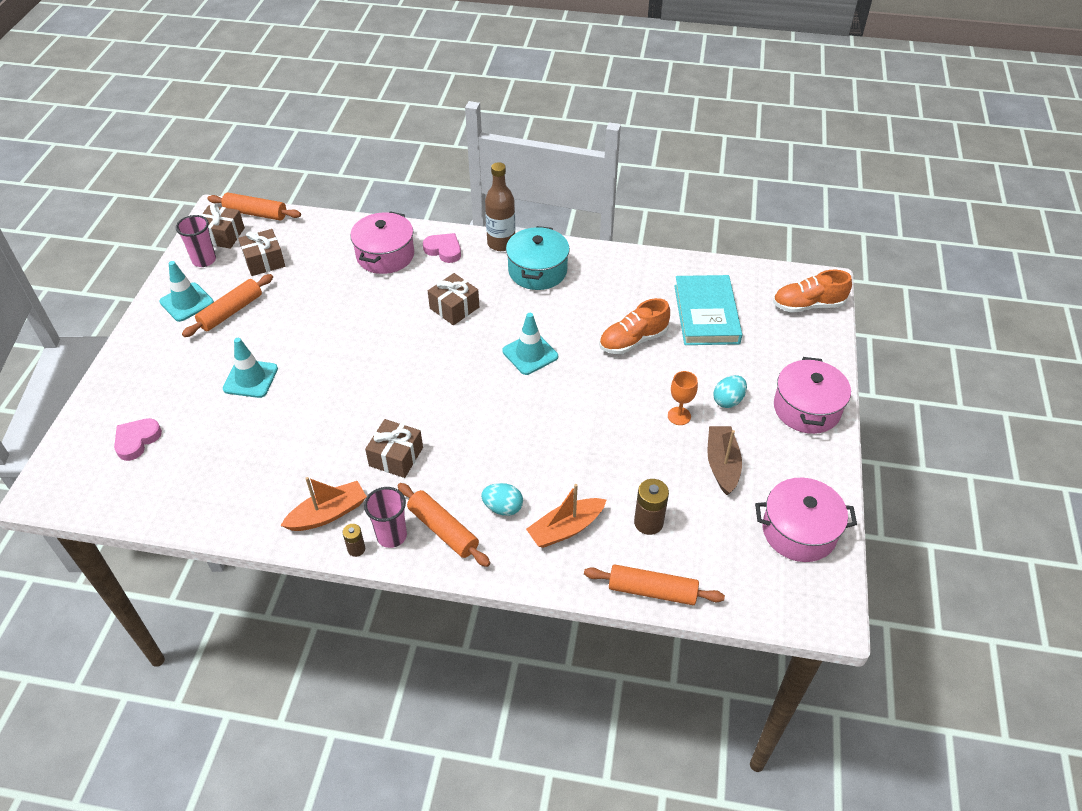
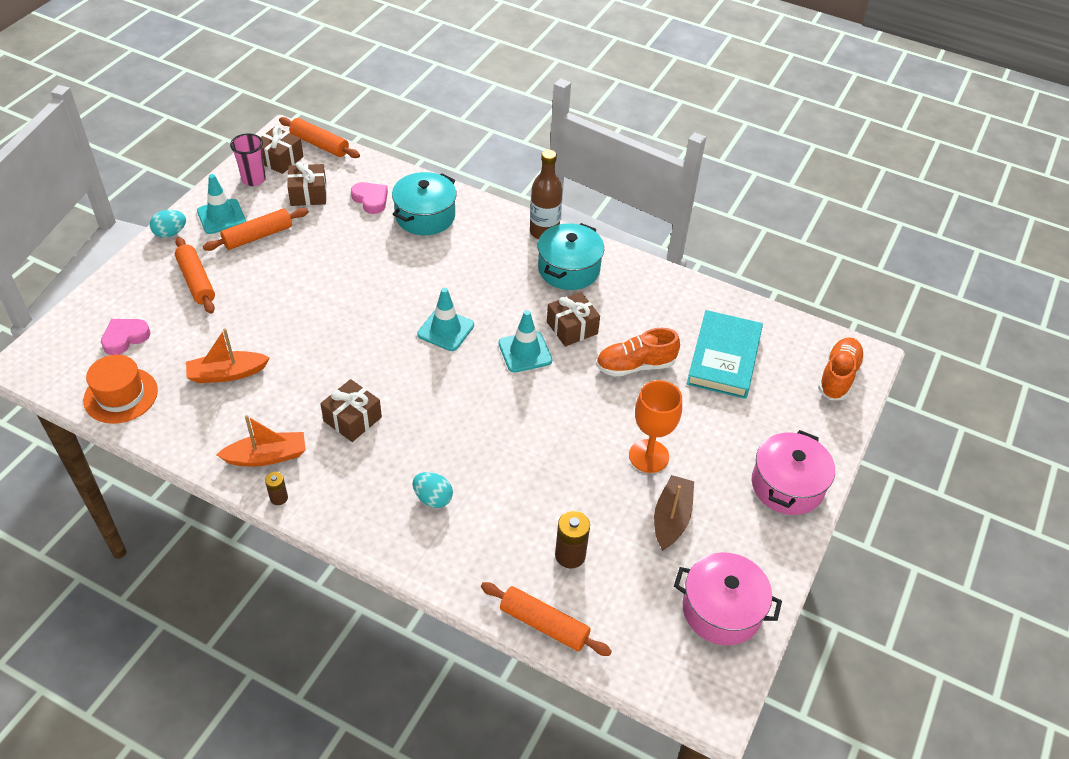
camera: 15 degrees right, 0 degrees up
turquoise traffic cone [223,338,278,398] -> turquoise traffic cone moved to [417,288,474,351]
pink pot [350,211,414,274] -> turquoise pot [392,172,457,235]
pink cup [364,487,407,548] -> none
orange rolling pin [398,483,490,567] -> orange rolling pin moved to [175,237,215,314]
pink heart [423,233,461,263] -> pink heart moved to [351,182,388,214]
brown gift [428,273,479,325] -> brown gift moved to [547,292,600,346]
orange boat [526,484,606,548] -> orange boat moved to [186,328,270,383]
orange goblet [668,371,698,425] -> orange goblet [629,380,682,473], size x1.62
turquoise egg [713,375,747,408] -> turquoise egg moved to [150,210,186,238]
orange shoe [773,270,852,313] -> orange shoe turned 105 degrees clockwise [818,337,865,400]
none -> orange hat [83,355,158,424]

